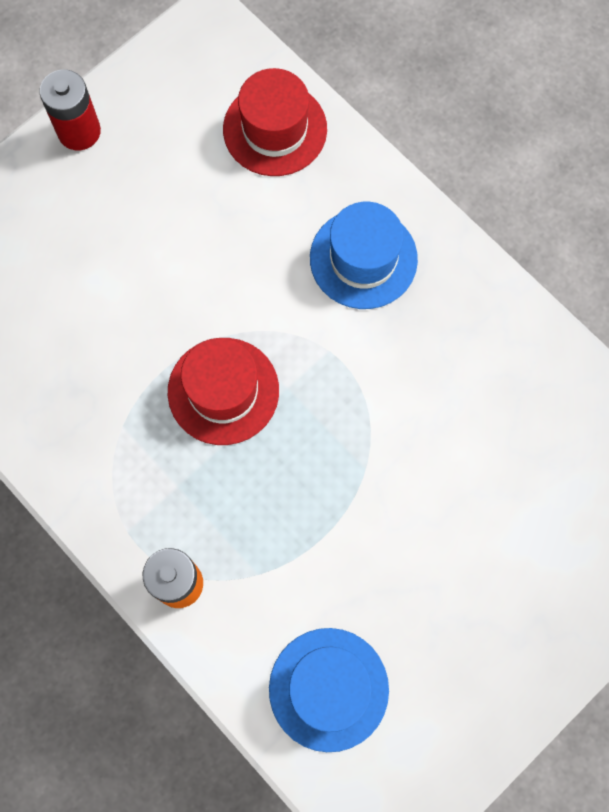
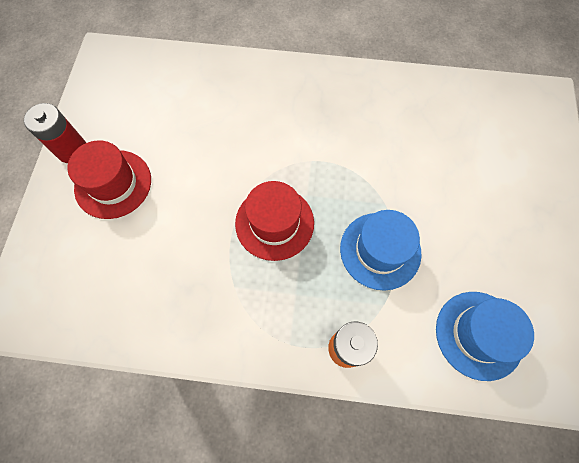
camera: 40 degrees left, 5 degrees down
red hat [223,68,327,176] -> red hat moved to [67,140,151,219]
blue hat [310,202,418,309] -> blue hat moved to [340,210,421,291]

